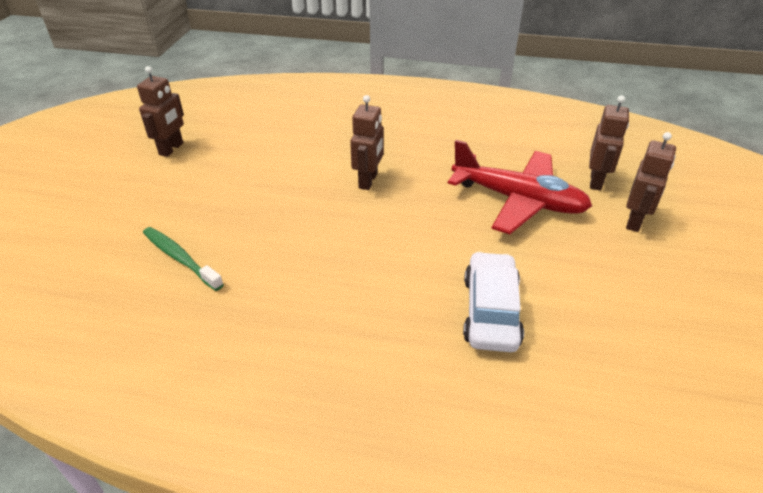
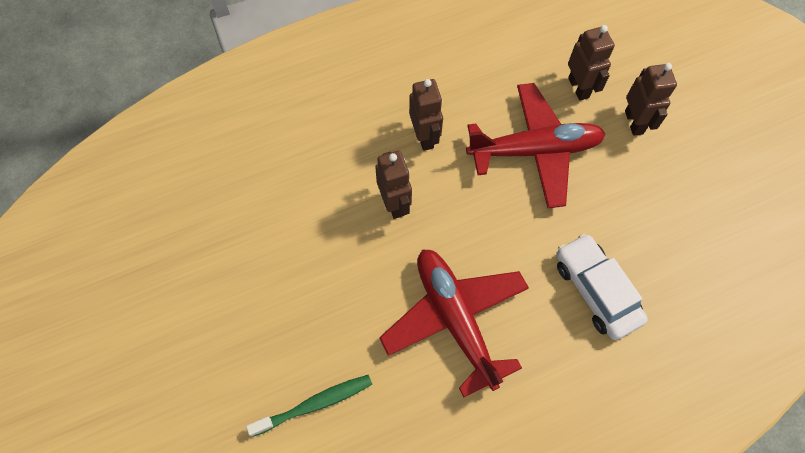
camera: 35 degrees left, 25 degrees up
brown robot [137,66,184,157] -> brown robot moved to [409,79,443,151]
green toothbrush [143,227,224,291] -> green toothbrush turned 150 degrees clockwise [246,375,372,437]
none -> red plane [379,249,529,397]

